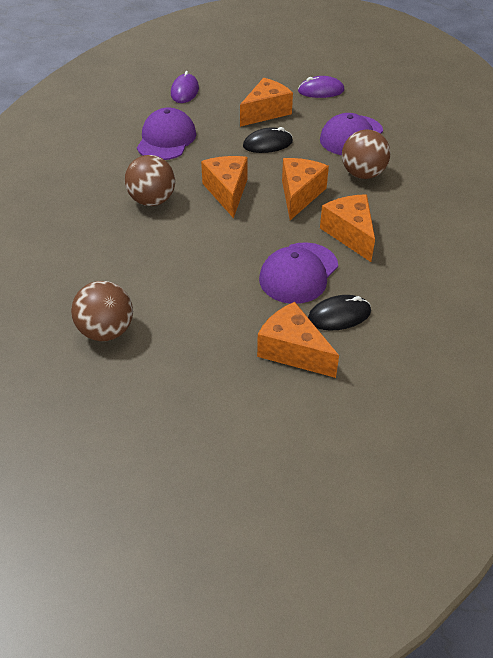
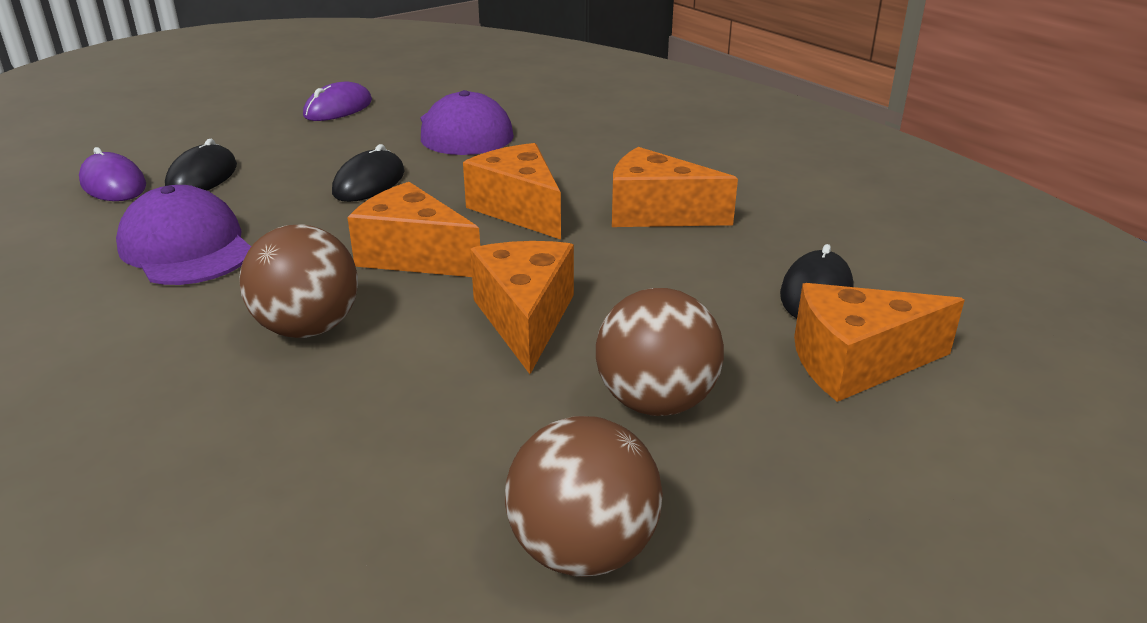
camera: 50 degrees left, 15 degrees down
orange cheese [240,78,293,127] -> orange cheese moved to [470,241,574,374]
purple cap [259,242,338,304] -> none
brown ball [342,129,390,179] -> brown ball moved to [596,288,724,416]
none -> black mouse [165,139,237,190]

